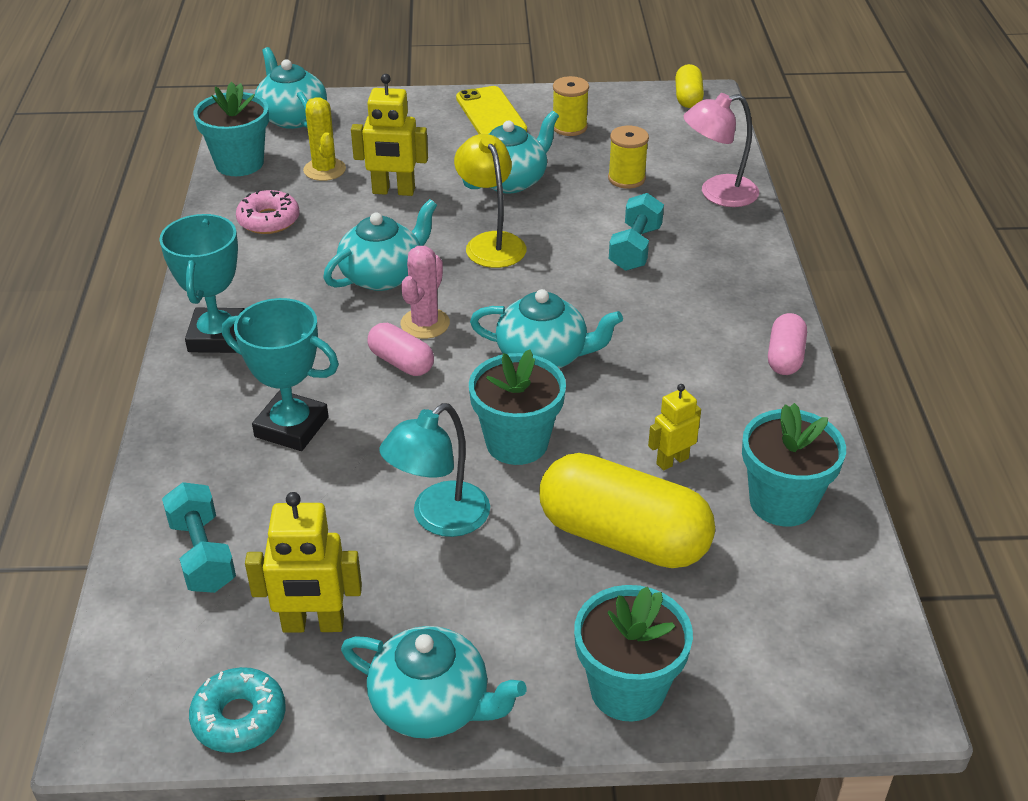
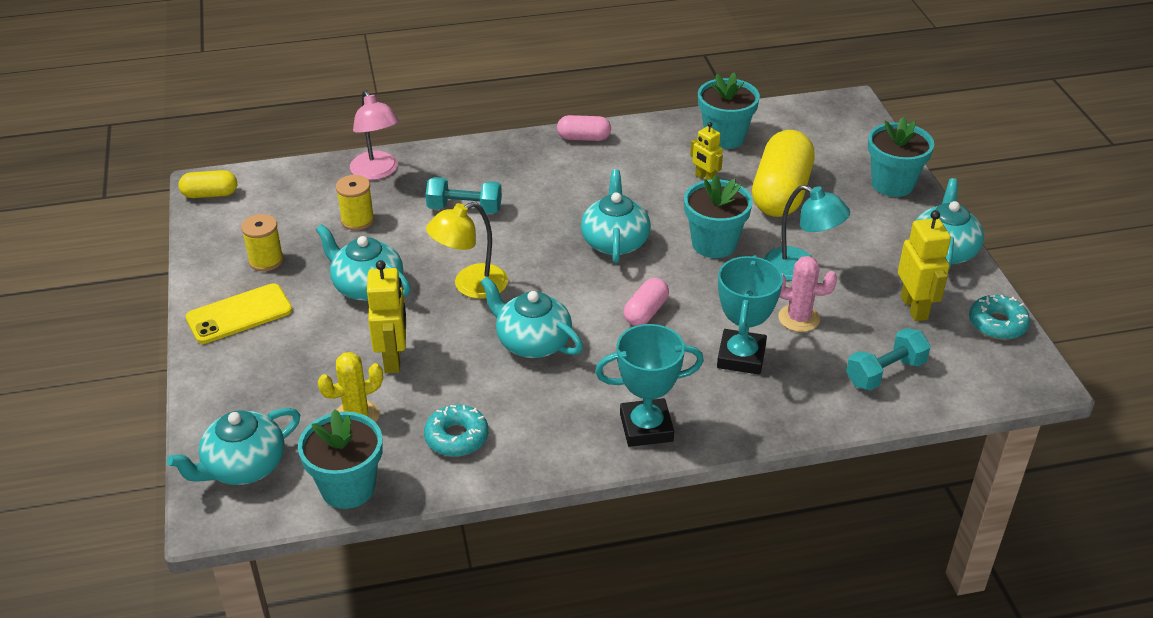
camera: 100 degrees left, 0 degrees up
pink donut [236,190,299,234] -> turquoise donut [424,405,488,457]
pink cactus [400,246,450,339] -> pink cactus moved to [778,256,837,332]

